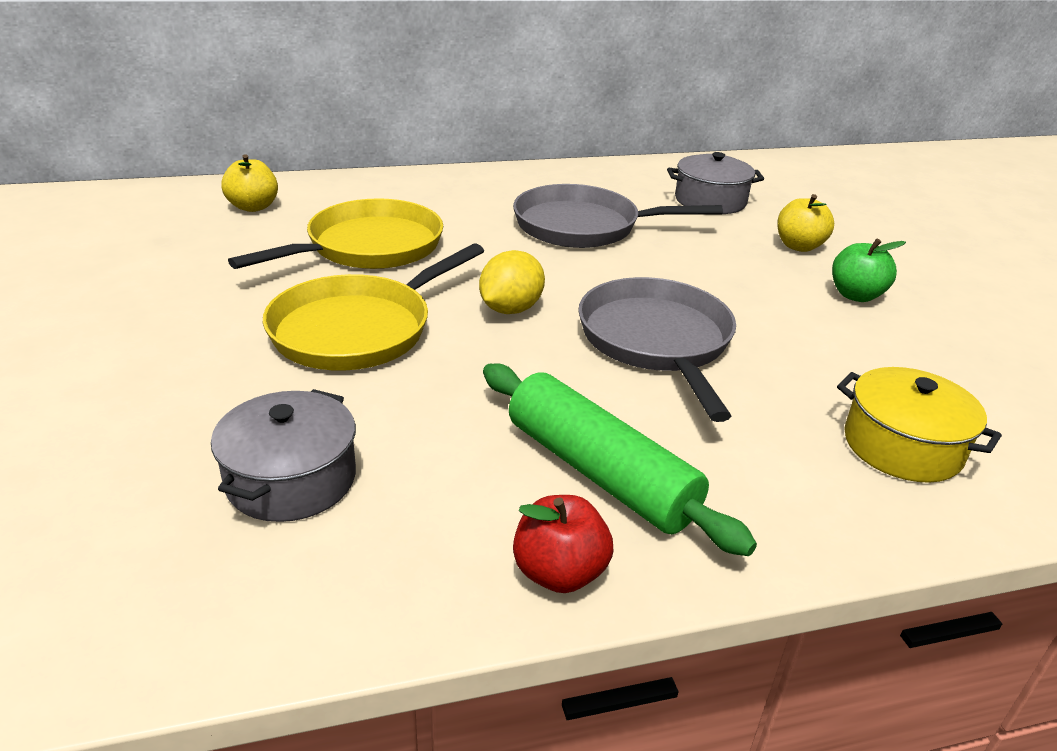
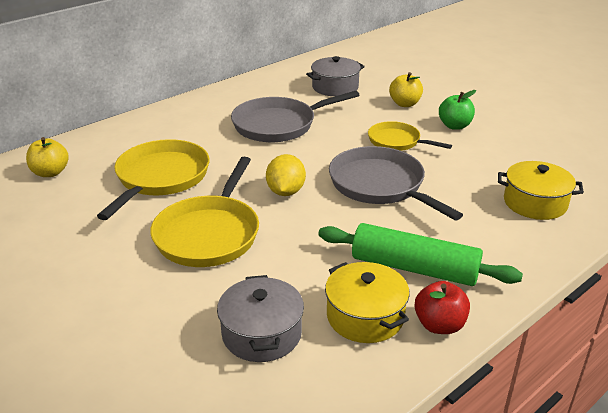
camera: 25 degrees left, 0 degrees up
none -> yellow pot [325,262,410,343]
none -> yellow pan [368,121,452,151]

